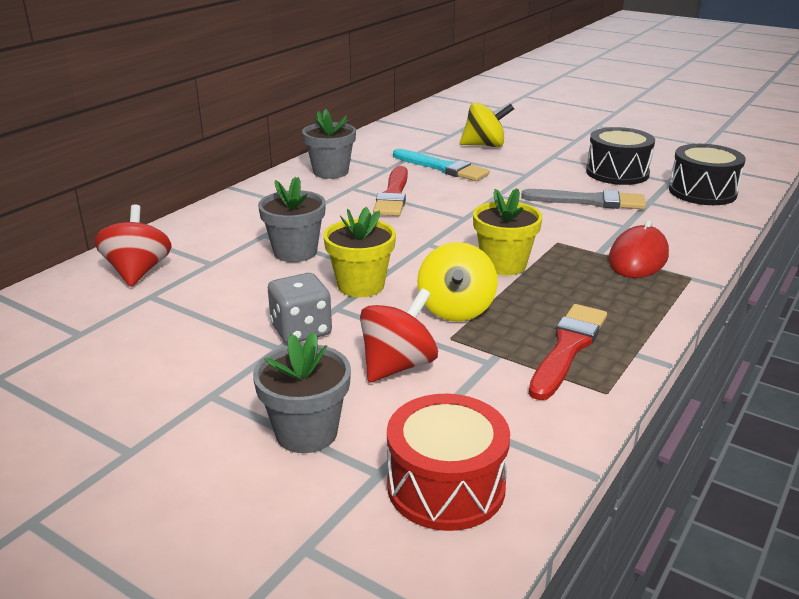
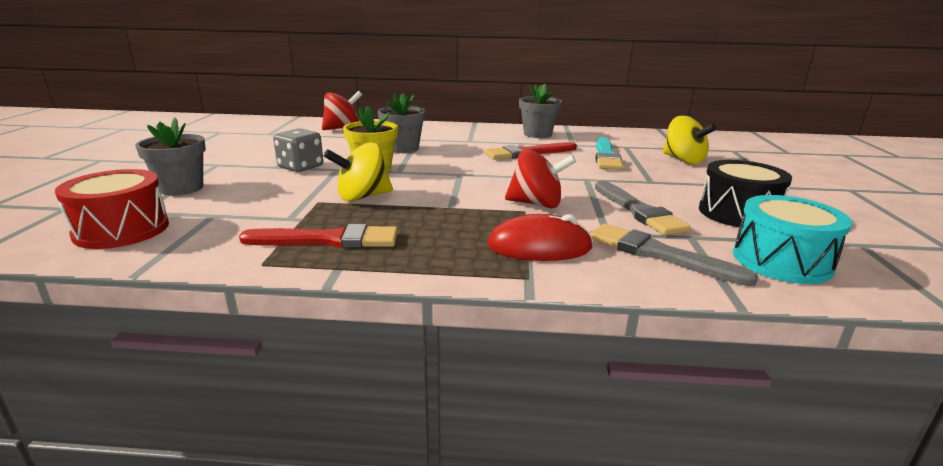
camera: 60 degrees right, 5 degrees down
red spinning top [360,288,438,382] -> red spinning top moved to [505,149,576,208]
yellow flower pot [473,188,542,276] -> none
black drum [669,144,746,205] -> turquoise drum [733,195,852,284]
none -> grey brush [590,223,758,286]

